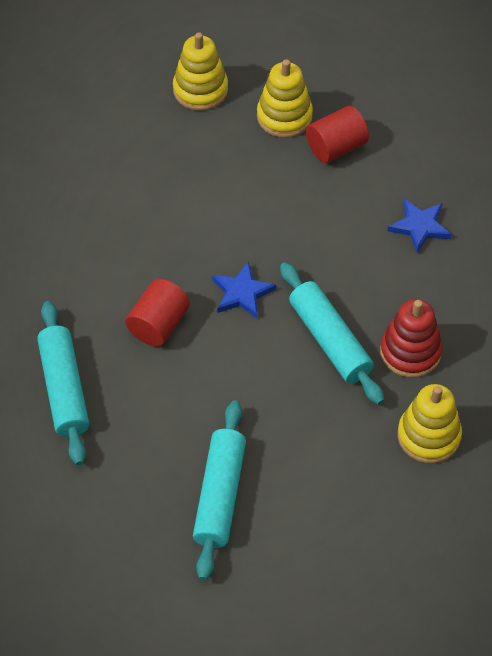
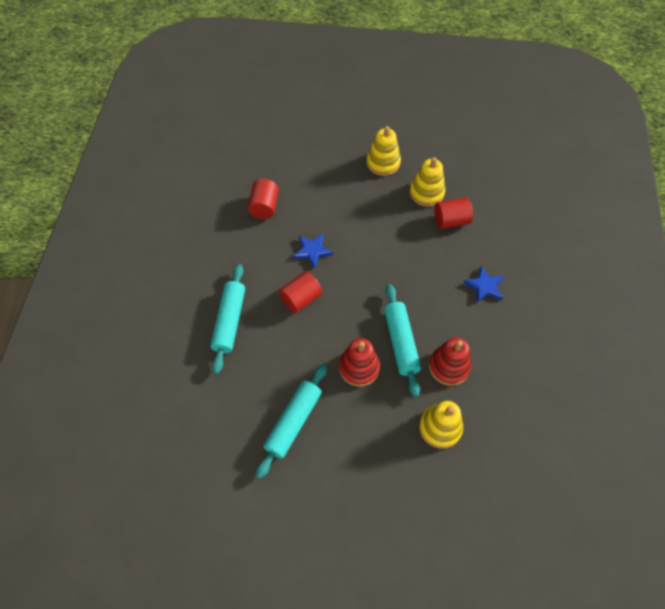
camera: 20 degrees right, 5 degrees up
blue star [212,261,276,319] -> blue star moved to [293,234,333,269]
none -> red cylinder [248,179,279,219]
none -> red stacking toy [339,338,380,387]

